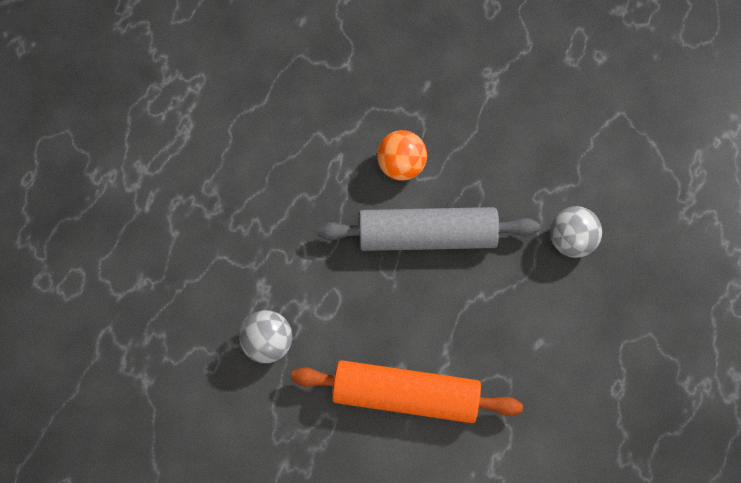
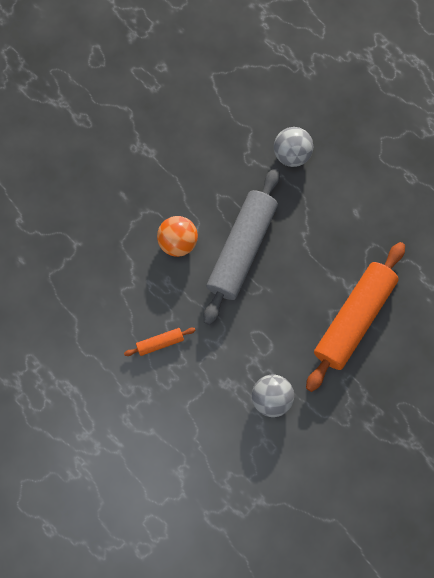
camera: 65 degrees left, 5 degrees up
none -> orange rolling pin [124,328,196,356]

